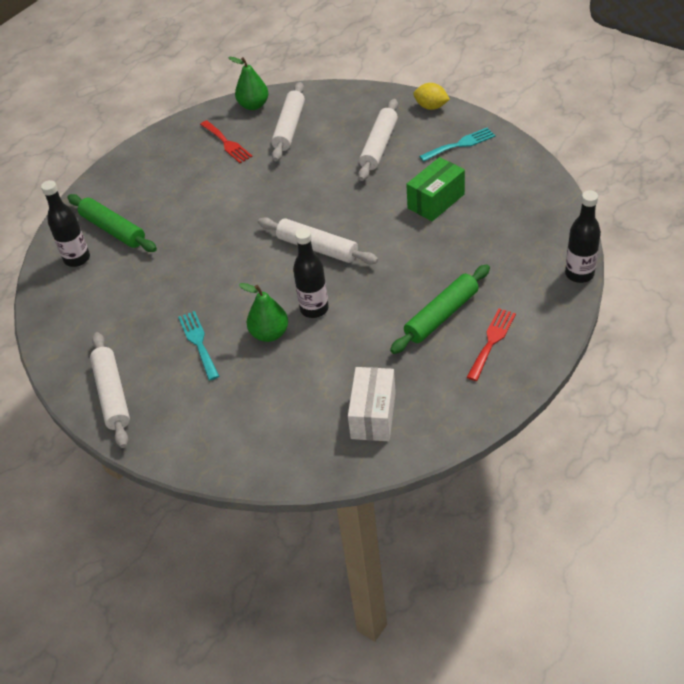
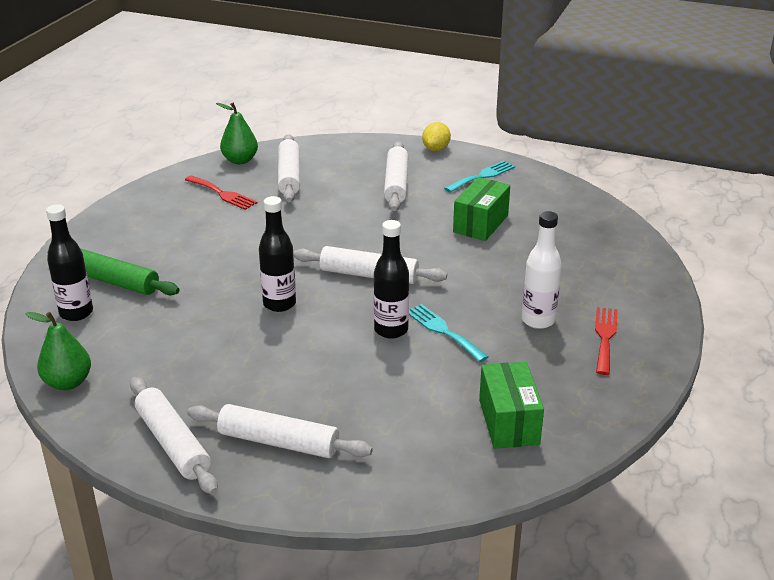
camera: 20 degrees left, 15 degrees down
turquoise fork [178,311,219,380] -> turquoise fork moved to [409,304,488,362]
green pear [239,283,288,342] -> green pear moved to [25,312,91,390]
white box [348,367,396,441] -> green box [479,362,544,449]
green rolling pin [390,264,490,354] -> white bottle [522,211,562,329]
yellow lemon [413,83,450,110] -> yellow lemon turned 75 degrees counterclockwise [422,122,451,151]
black bottle [565,190,601,283] -> black bottle moved to [259,196,296,312]
none -> white rolling pin [187,404,373,458]

